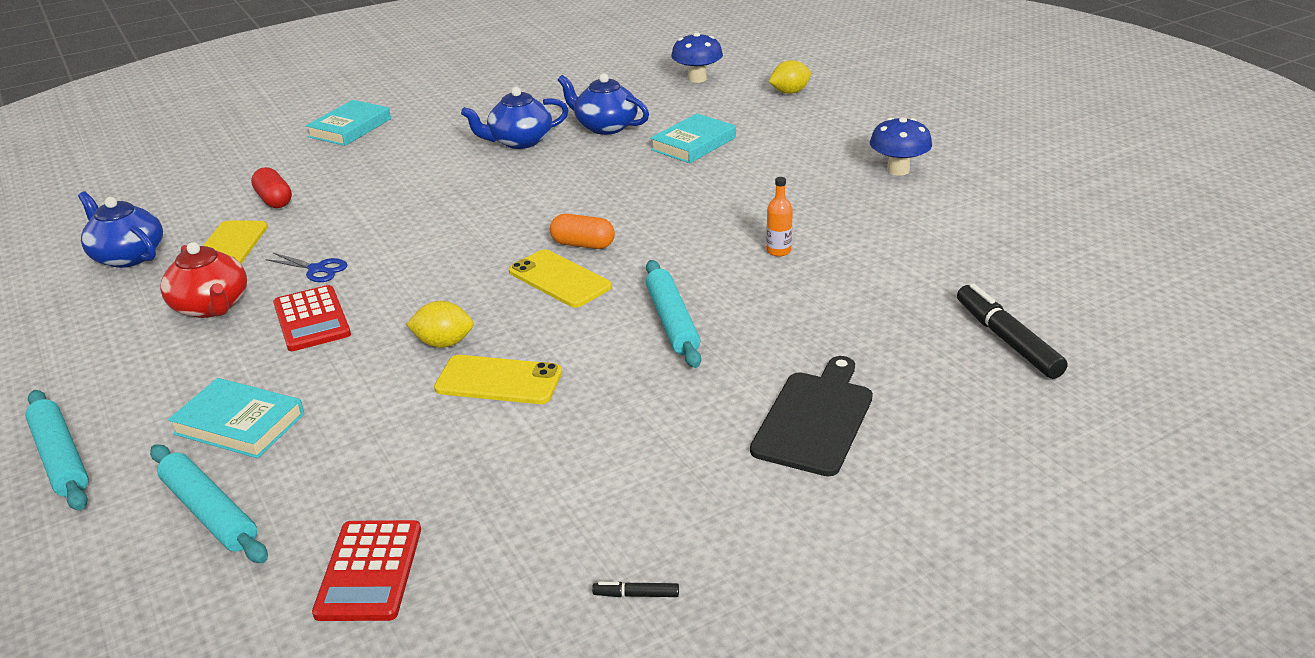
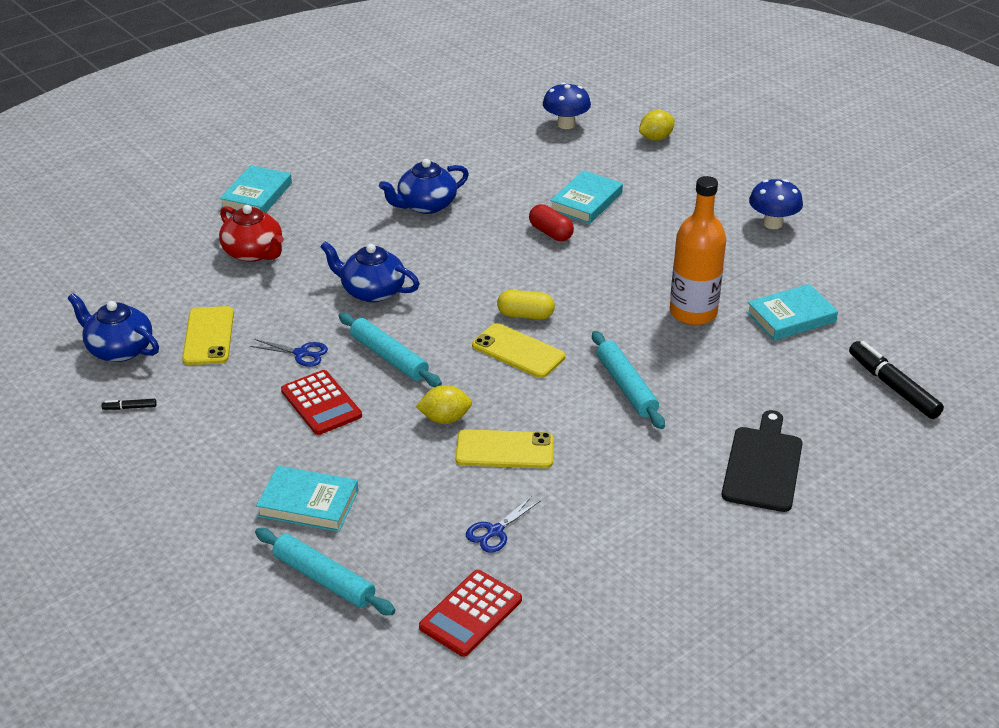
camera: 10 degrees left, 5 degrees up
turquoise rolling pin [25,390,89,511] -> turquoise rolling pin moved to [339,312,442,387]
red teapot [160,242,247,318] -> red teapot moved to [219,205,284,262]
red capsule [251,167,292,208] -> red capsule moved to [529,204,574,241]
red calculator [312,520,421,621] -> red calculator turned 45 degrees clockwise [419,570,522,657]
orange capsule [550,214,615,249] -> yellow capsule [497,290,555,320]
blue teapot [558,73,649,135] -> blue teapot moved to [320,241,420,302]
black marker [592,582,679,597] -> black marker moved to [101,399,156,410]
orange bottle [766,177,793,257] -> orange bottle [670,176,726,325], size x2.28
none -> blue scissors [466,496,540,553]
none -> turquoise book [746,284,838,341]

